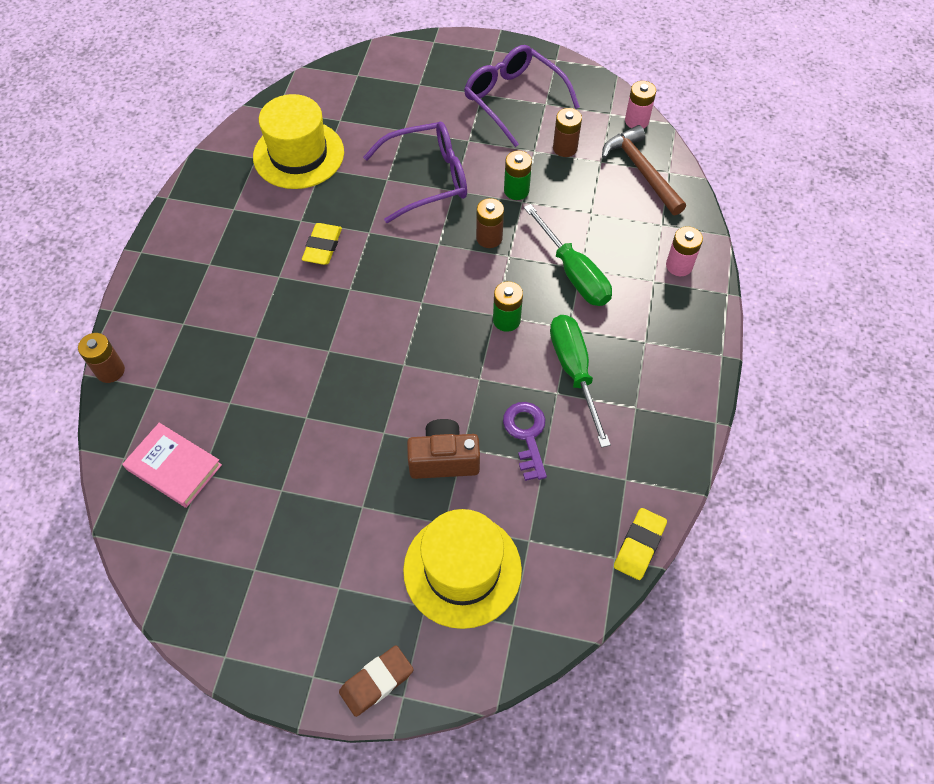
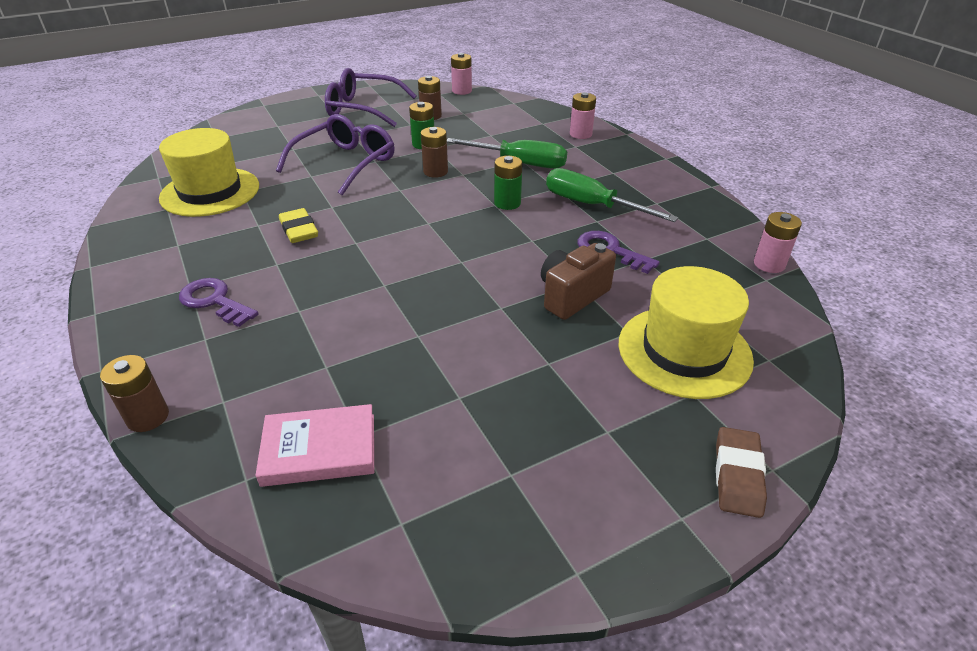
camera: 40 degrees left, 20 degrees down
brown hammer [602,125,686,215] -> none
yellow eraser [614,508,667,580] -> pink battery [754,212,802,273]
none -> purple key [179,278,259,327]

